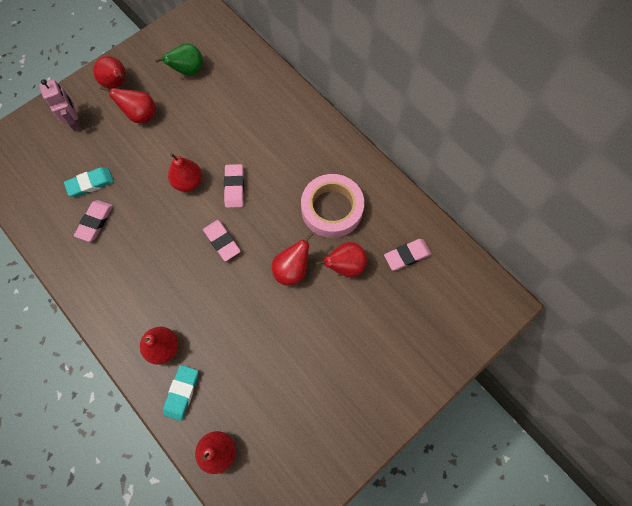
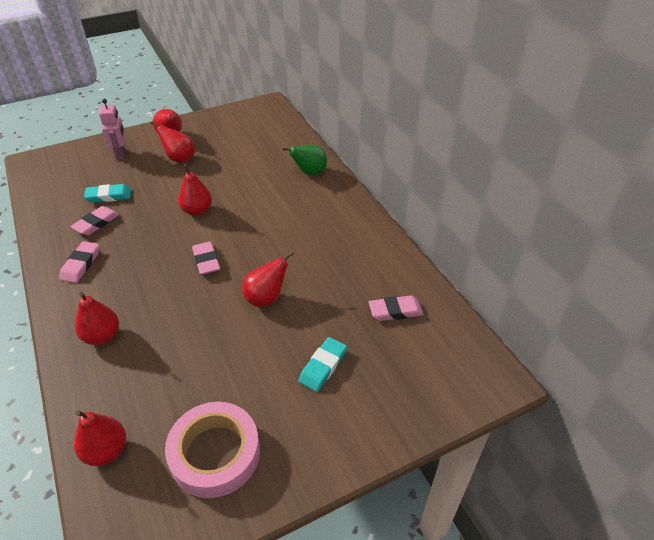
camera: 15 degrees right, 25 degrees down
green pear [155,43,203,76] -> green pear moved to [282,145,327,175]
turquoise eraser [163,365,198,421] -> turquoise eraser moved to [299,337,347,392]
pink eraser [224,164,244,208] -> pink eraser moved to [59,241,99,283]
pink tape [301,174,364,238] -> pink tape moved to [165,402,260,498]
red pear [316,242,367,277] -> none

